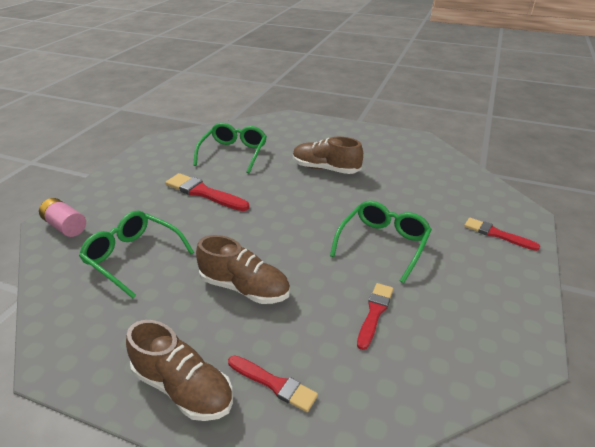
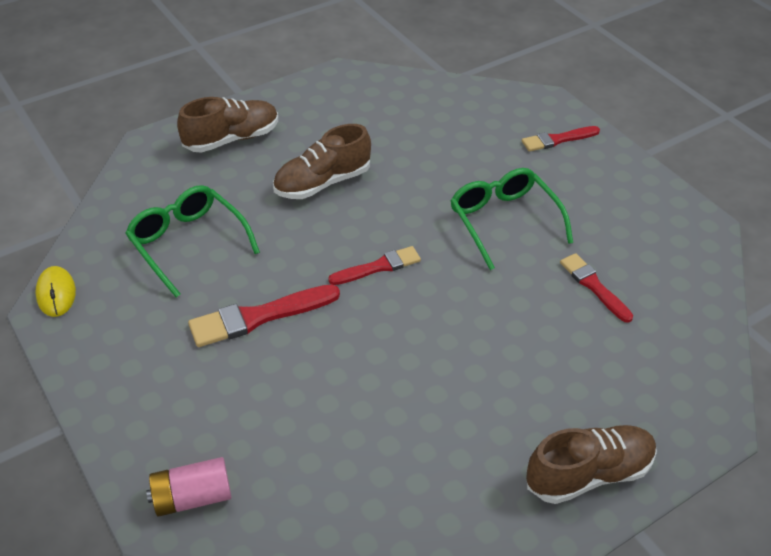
camera: 55 degrees left, 10 degrees up
green glasses [79,211,194,298] -> none
brown shoe [196,235,290,304] -> brown shoe moved to [177,97,278,152]
red brush [228,355,318,412] -> red brush moved to [328,246,421,285]
none -> yellow mouse [35,266,76,317]

